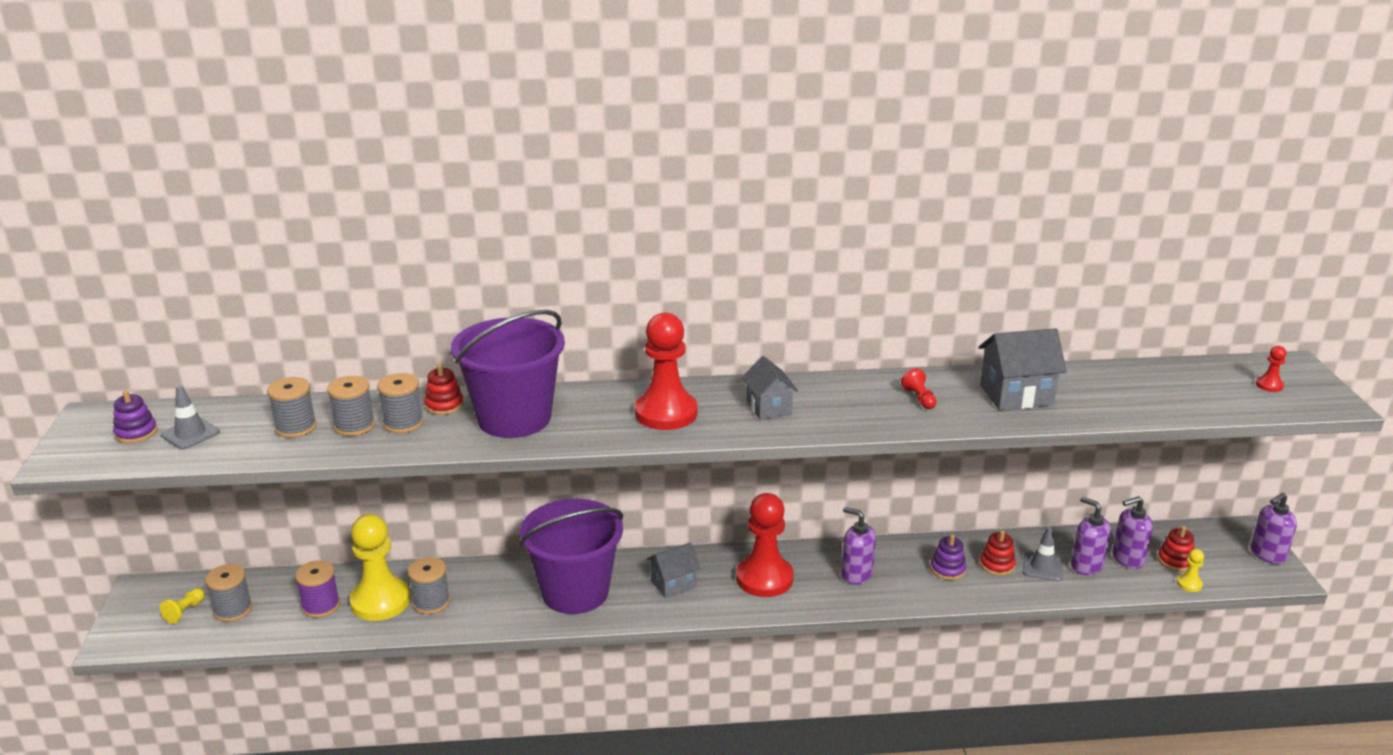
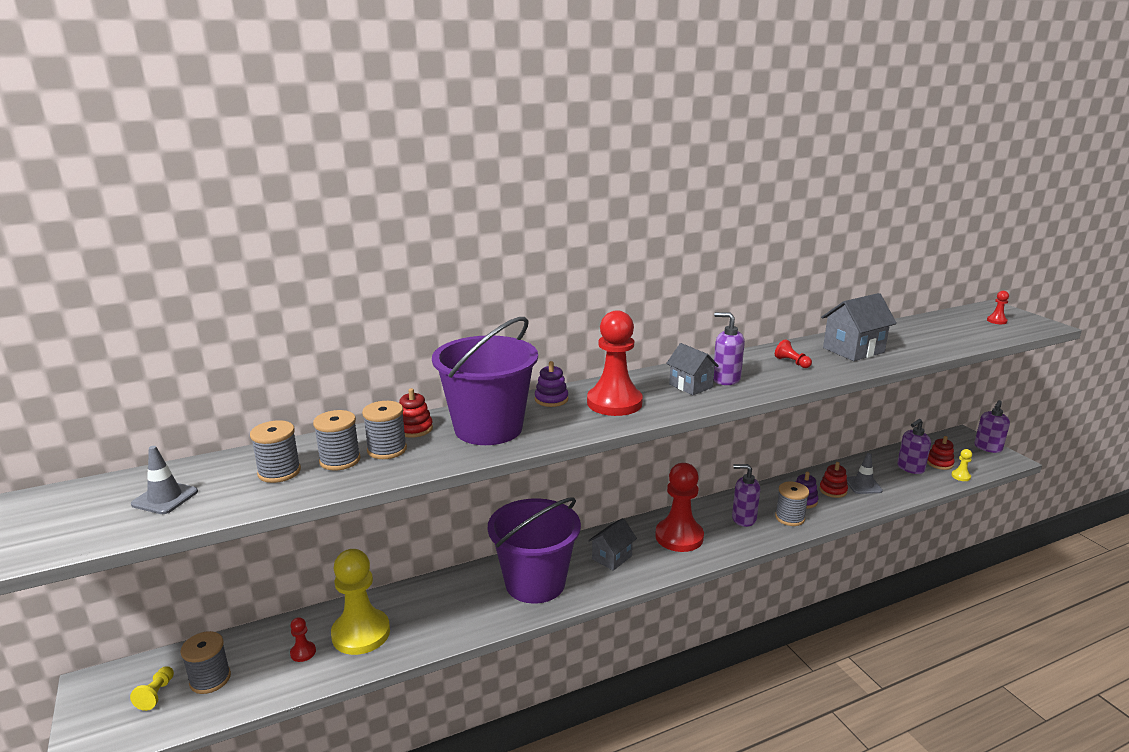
camera: 20 degrees left, 5 degrees down
purple stacking toy [113,390,157,443] -> purple stacking toy moved to [535,361,568,407]
purple spool [295,560,340,618] -> red pawn [290,617,316,662]
grey spool [408,557,450,614] -> grey spool moved to [775,482,809,526]
purple soap dispenser [1071,497,1111,575] -> purple soap dispenser moved to [714,312,745,385]

